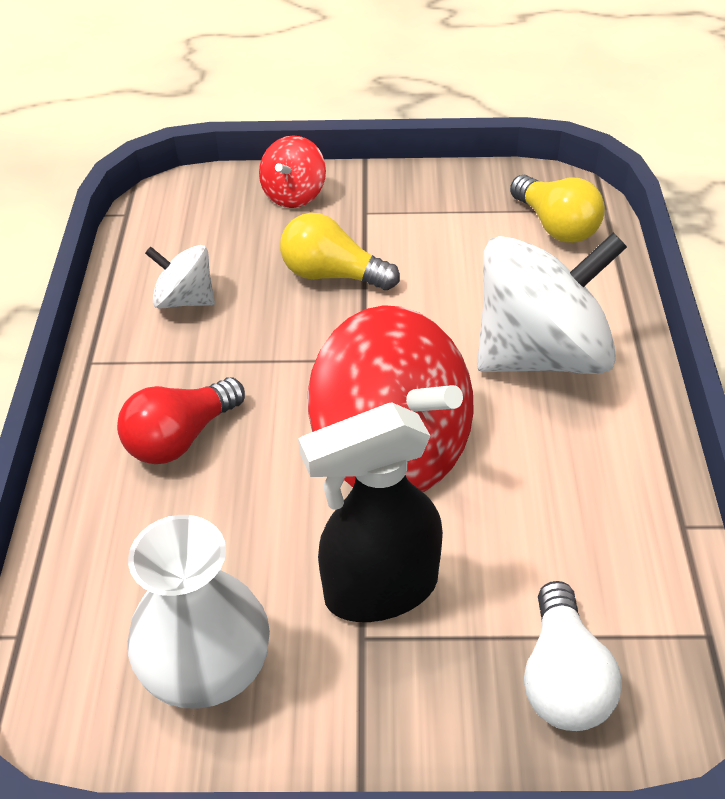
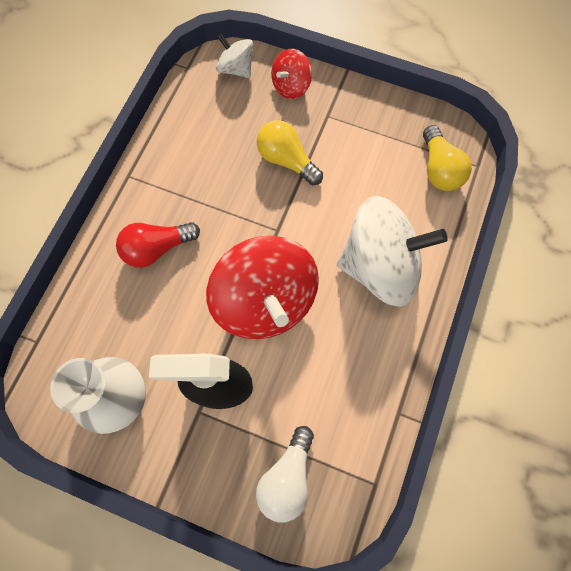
camera: 20 degrees right, 25 degrees up
white spinning top [145,245,215,309] -> white spinning top moved to [216,33,253,78]

